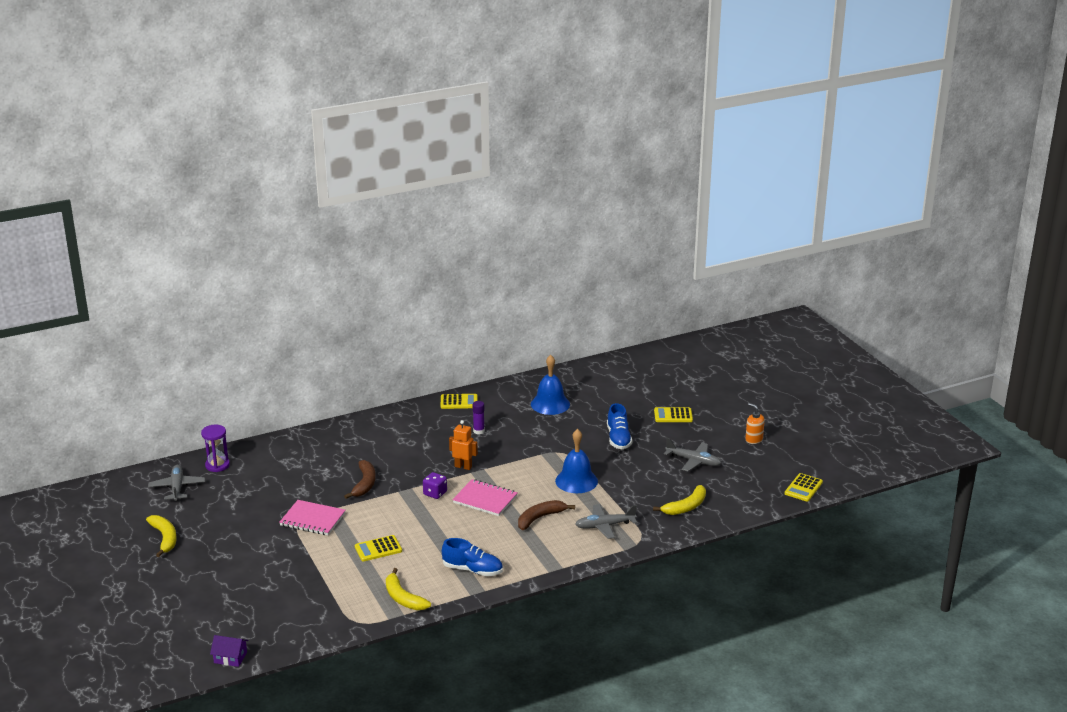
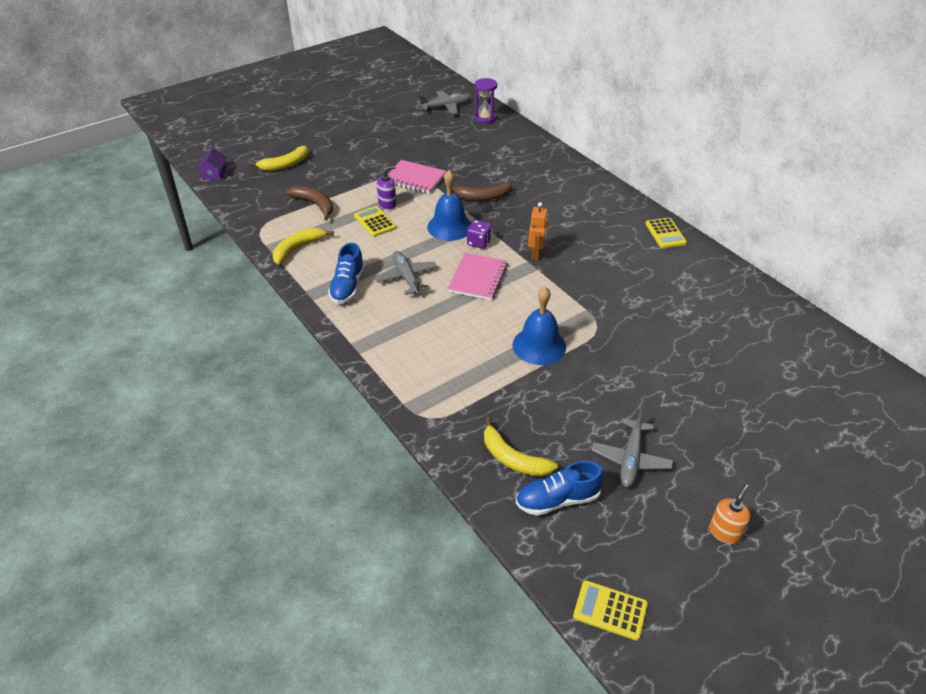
camera: 80 degrees right, 15 degrees up
yellow banana [146,515,177,557] -> yellow banana moved to [249,146,309,171]
pink notebook [279,500,345,535] -> pink notebook turned 75 degrees counterclockwise [388,160,446,194]
purple glue stick [473,401,485,434] -> none
brown banana [518,500,575,530] -> brown banana moved to [287,186,333,220]
blue bell [531,355,570,415] -> blue bell moved to [427,170,471,241]
grey plane [575,504,637,539] -> grey plane moved to [374,251,437,295]
blue shoe [607,403,632,450] -> blue shoe moved to [516,461,604,516]
yellow calculator [654,407,693,422] -> none
none -> purple soap dispenser [377,166,396,210]

